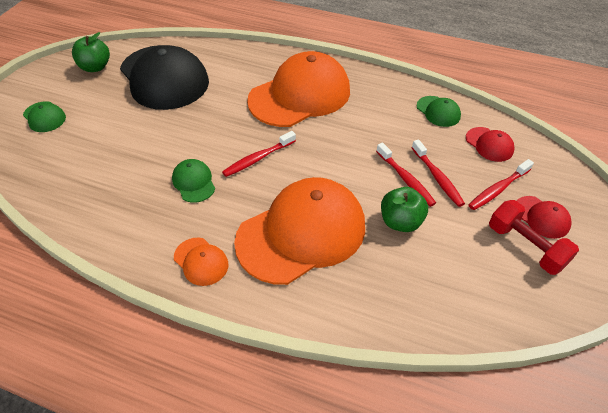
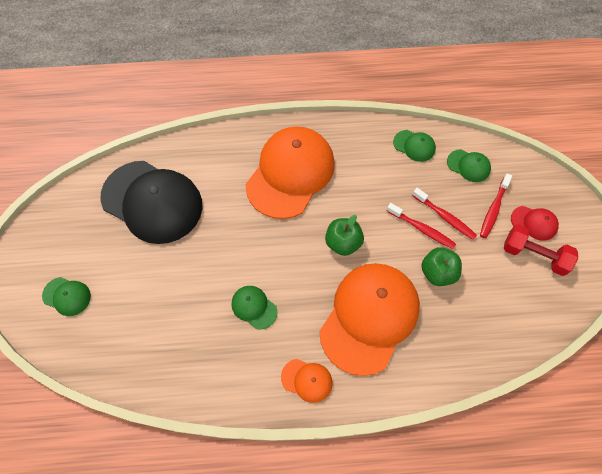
camera: 25 degrees left, 15 degrees up
green apple [72,32,110,72] -> green apple moved to [325,215,364,256]
red toothbrush [222,131,296,177] -> none
red cap [466,127,514,162] -> green cap [447,149,491,182]

